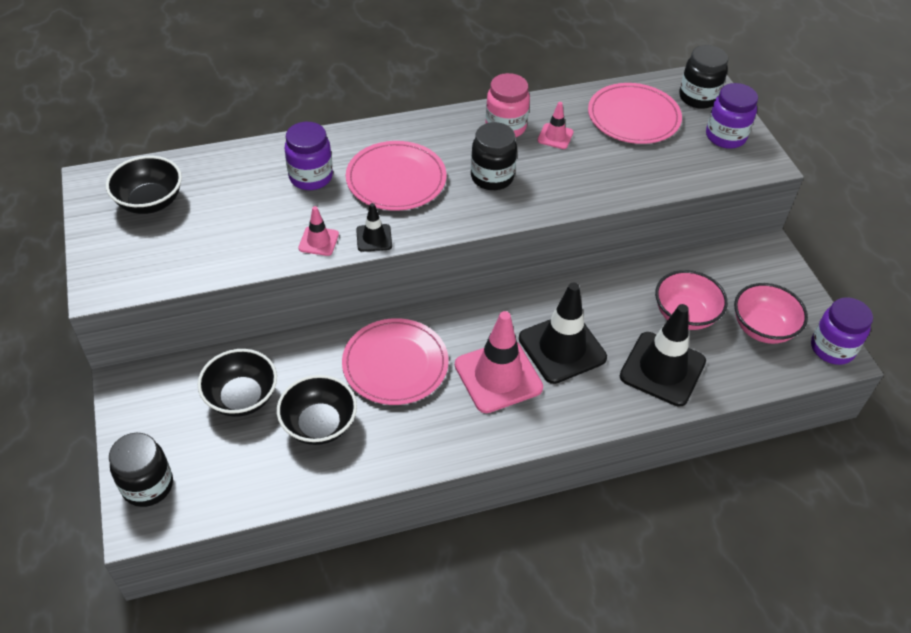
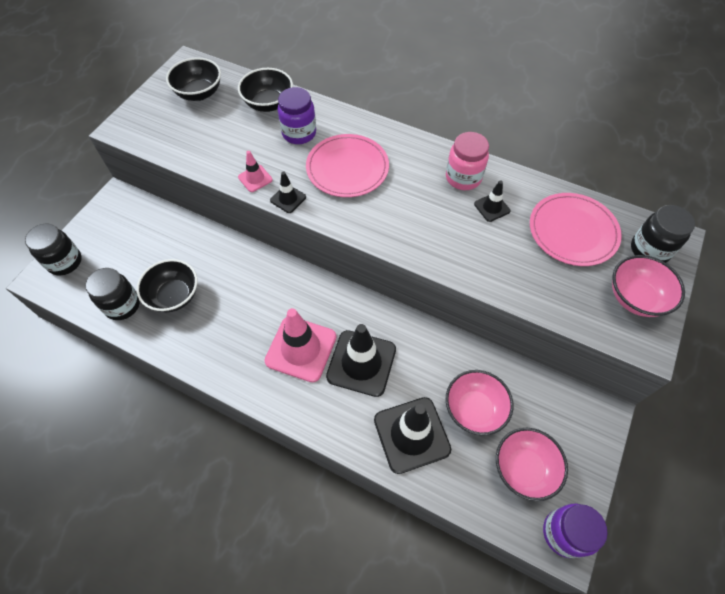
camera: 45 degrees right, 10 degrees up
black bowl [198,349,277,417] -> black bowl moved to [238,68,293,112]
pink plate [342,318,449,405] -> none
black jar [471,122,517,190] -> black jar moved to [85,268,140,320]
pink traffic cone [537,102,573,149] -> black traffic cone [474,180,510,222]
purple jar [706,83,758,149] -> pink bowl [612,255,685,317]

